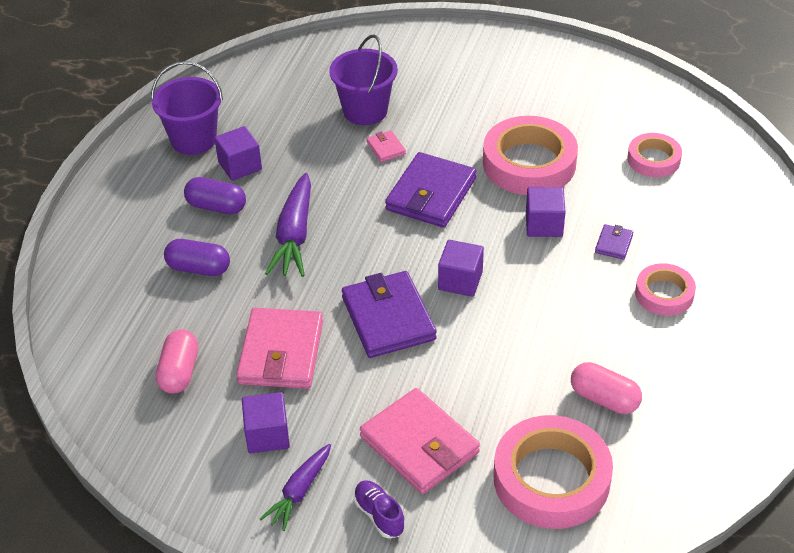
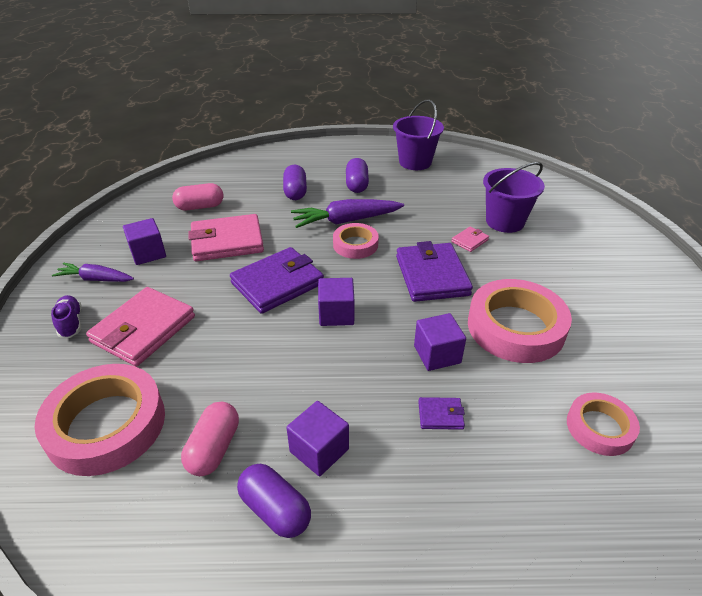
camera: 70 degrees right, 5 degrees down
purple cube [214,126,262,181] -> purple cube moved to [286,401,349,476]
purple shoe [354,480,405,538] -> purple shoe turned 60 degrees counterclockwise [51,295,82,338]
purple wallet [385,152,476,228] -> purple wallet turned 75 degrees clockwise [396,241,473,302]
pink tape [635,263,696,316] -> pink tape moved to [333,223,379,259]
none -> purple capsule [237,464,311,538]

